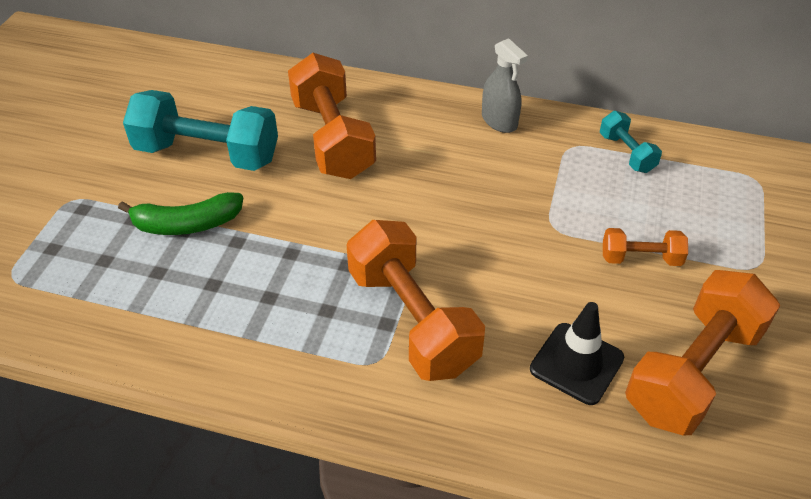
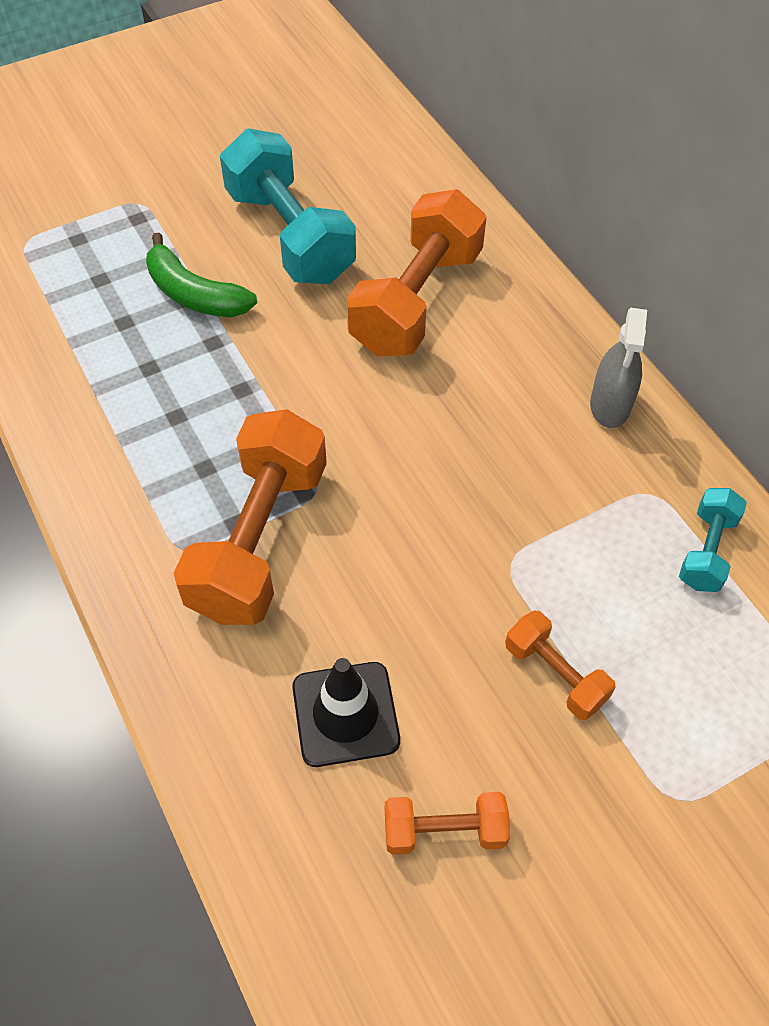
camera: 45 degrees right, 10 degrees up
orange dumbbell [625,270,781,436] -> orange dumbbell [385,792,510,855], size x0.50

